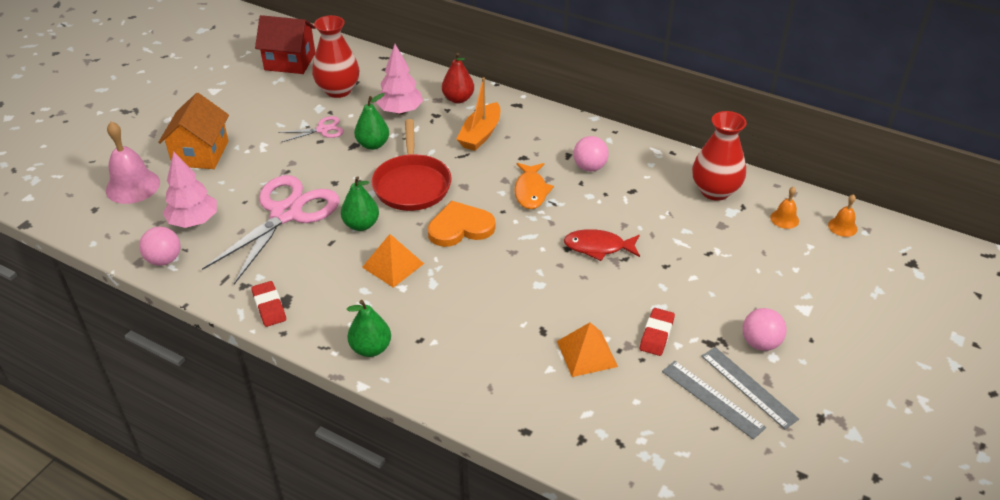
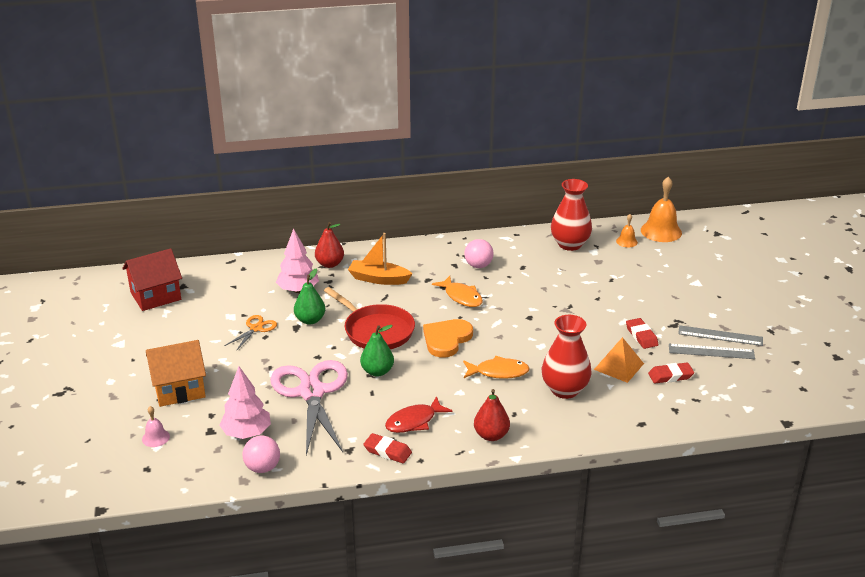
camera: 40 degrees left, 10 degrees down
pink bell [106,121,160,204] -> pink bell [142,406,170,447], size x0.52
orange house [158,93,229,169] -> orange house turned 75 degrees counterclockwise [146,340,206,407]
pink scissors [278,116,344,142] -> orange scissors [224,315,277,351]
red vase [312,15,359,98] -> red vase moved to [542,315,592,399]
green pear [347,300,391,357] -> red pear [474,389,510,441]
orange pyramid [362,234,424,288] -> none
orange boat [456,77,500,151] -> orange boat turned 120 degrees clockwise [348,233,412,285]
red fish [564,229,640,261] -> red fish moved to [385,396,453,433]
pink ball [743,308,787,351] -> none
orange bell [828,194,857,237] -> orange bell [641,176,682,242], size x1.94
none -> orange fish [463,356,530,379]
none -> red eraser [648,363,694,383]

